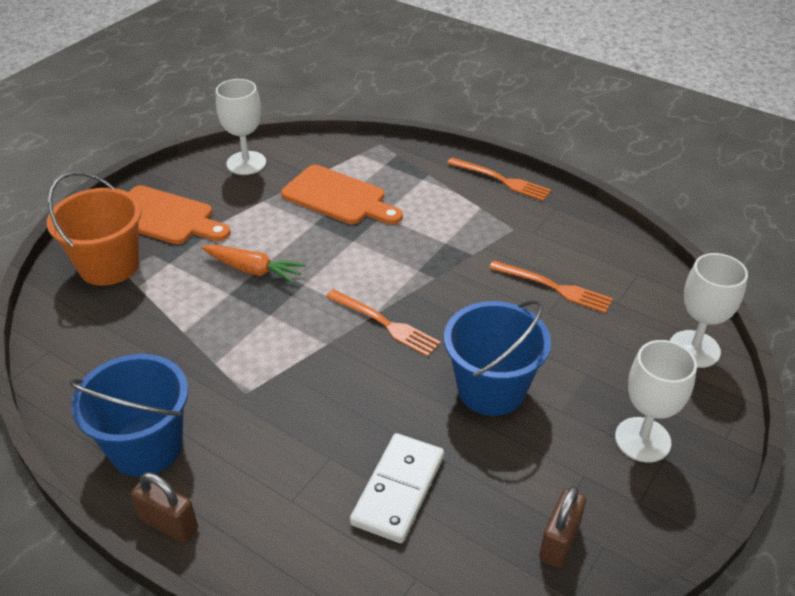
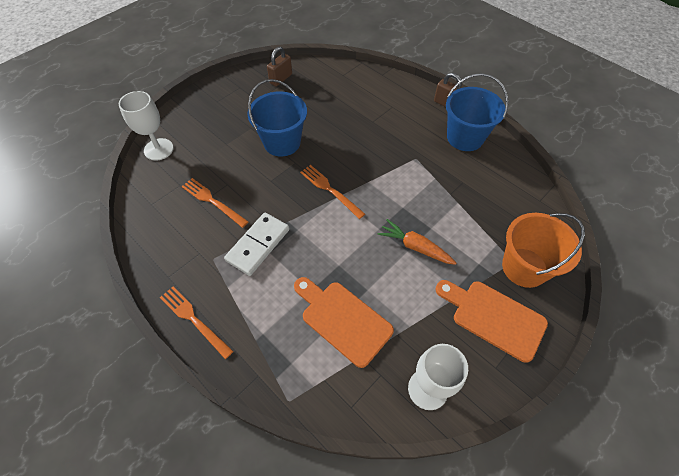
camera: 170 degrees left, 15 degrees up
white domino [350,433,444,543] -> white domino moved to [224,212,289,276]
white goblet [615,340,697,462] -> none

